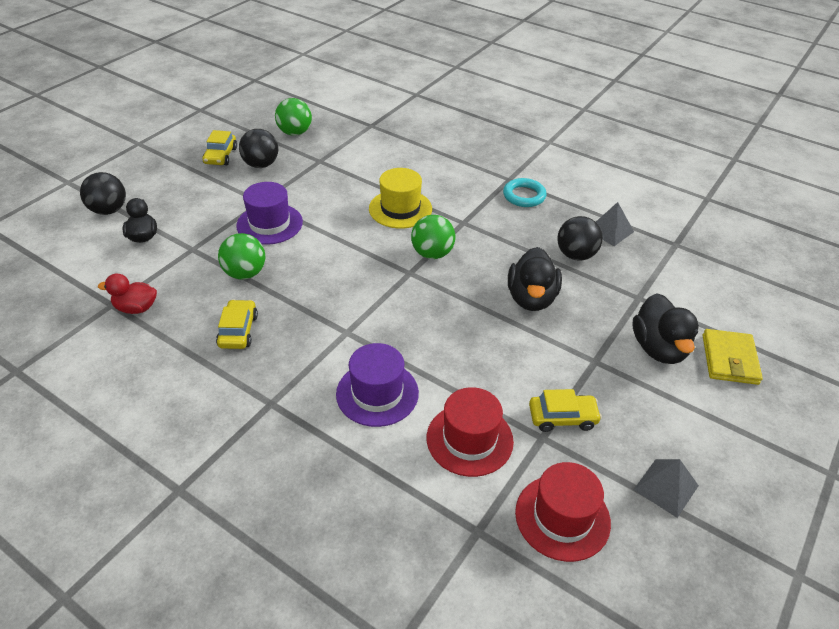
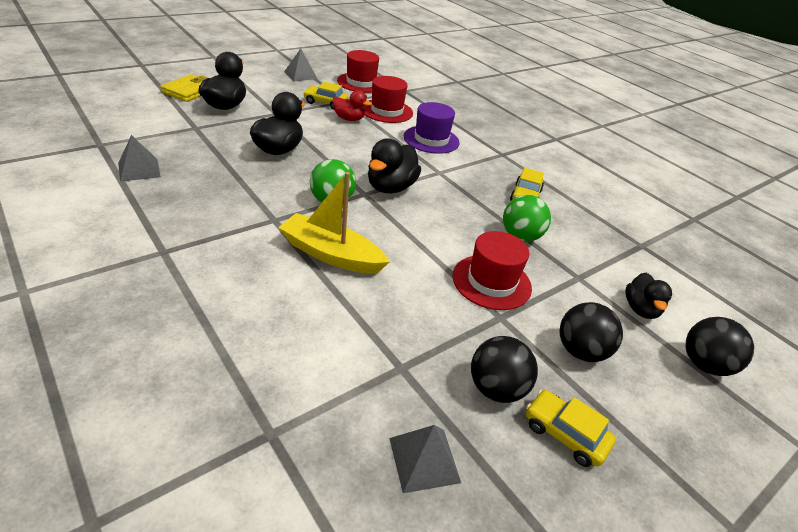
camera: 165 degrees left, 5 degrees down
red duck [98,273,157,314] -> red duck moved to [332,90,372,121]
yellow car [202,130,237,165] -> yellow car turned 75 degrees counterclockwise [526,390,616,467]
purple hat [236,182,303,245] -> red hat [452,231,532,310]
green ball [275,98,312,136] -> grey pyramid [389,425,461,493]
yellow hat [369,168,432,229] -> yellow boat [278,172,390,274]
turquoise ring [503,178,547,207] -> none
black ball [557,216,603,261] -> black ball moved to [560,302,623,362]
none -> black duck [368,139,421,193]

